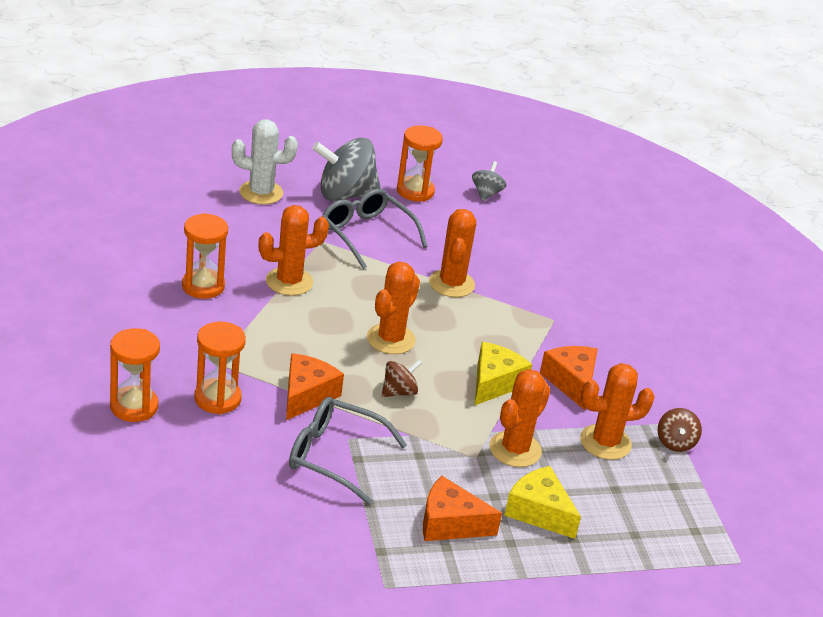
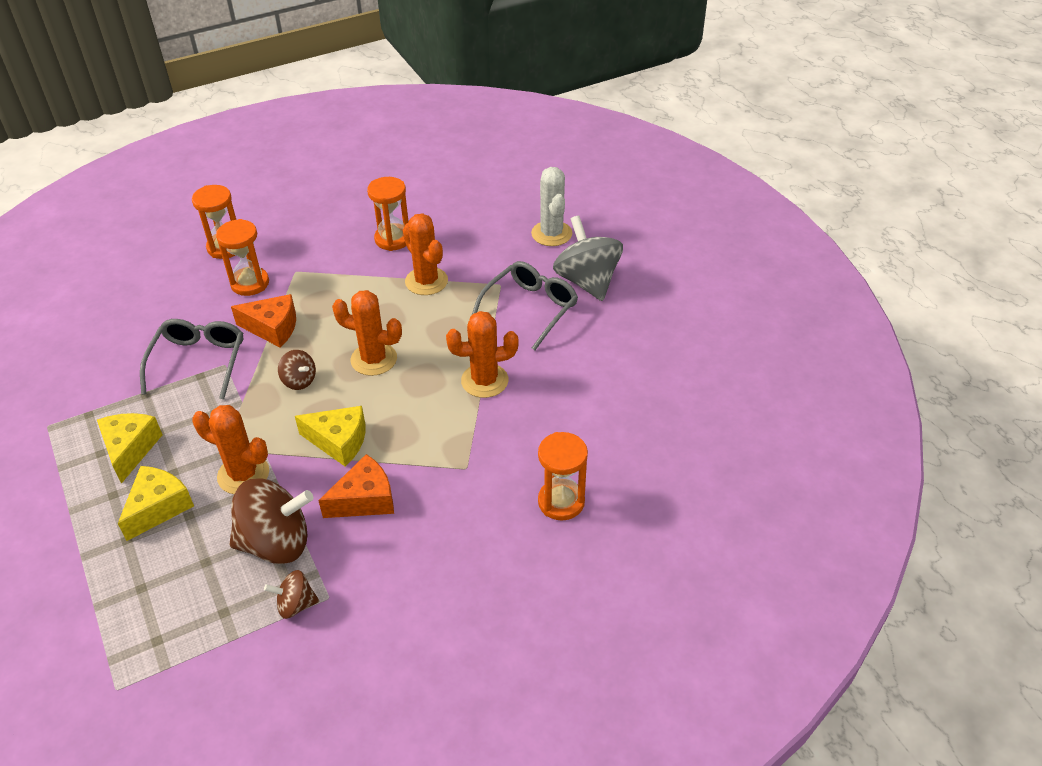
camera: 80 degrees right, 10 degrees up
orange hourglass [397,125,443,202] -> orange hourglass moved to [538,432,588,520]
orange cheese [423,476,502,541] -> yellow cheese [97,413,162,484]
grey spinning top [472,161,506,201] -> none
orange cactus [580,363,655,460] -> brown spinning top [229,478,314,564]

